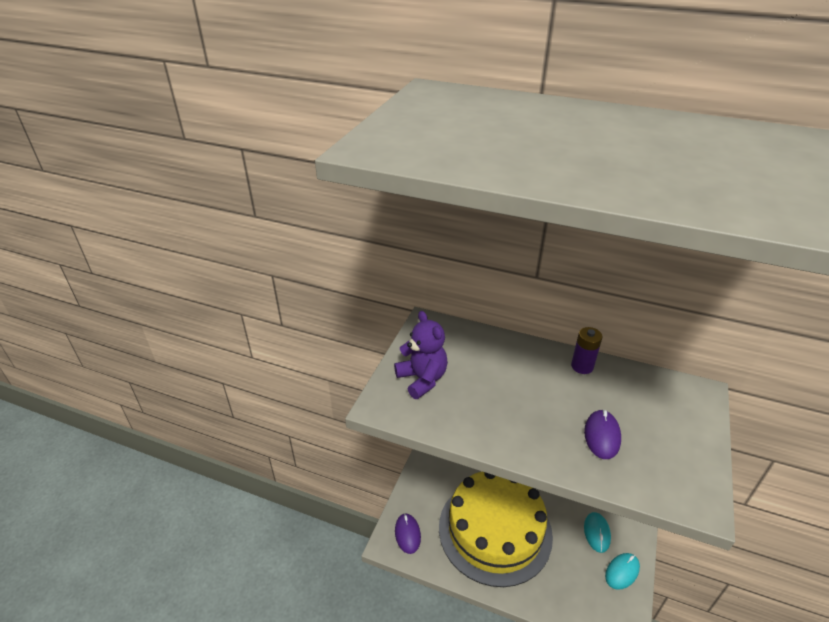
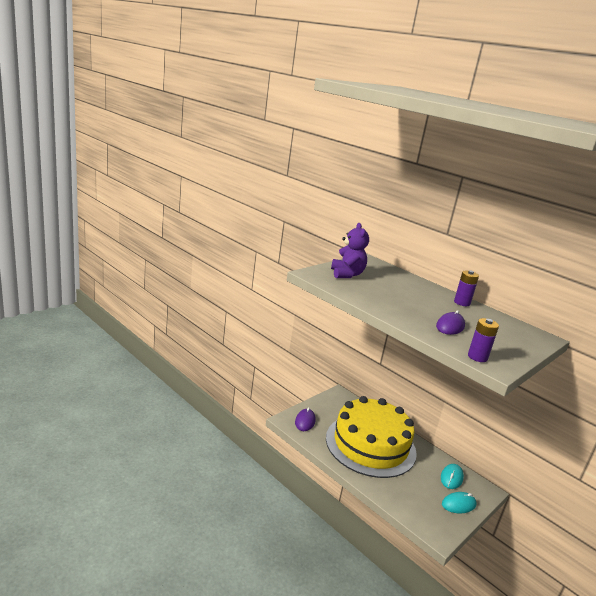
camera: 20 degrees right, 15 degrees down
none -> purple battery [468,318,499,362]

